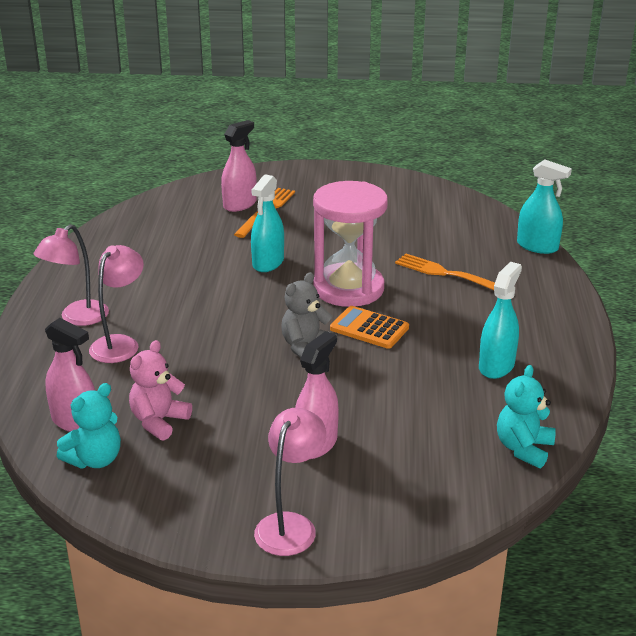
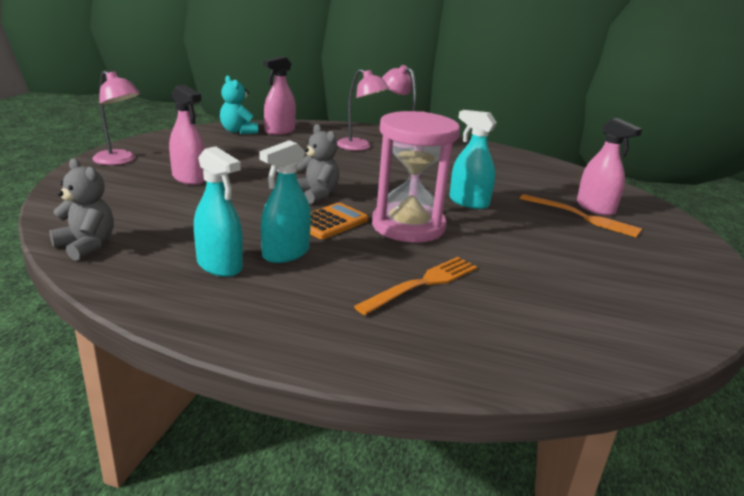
camera: 100 degrees right, 5 degrees down
pink teddy bear [129,340,192,441] -> none
turquoise teddy bear [497,365,556,468] -> grey teddy bear [49,158,114,261]
turquoise spray bottle [517,160,572,254] -> turquoise spray bottle moved to [260,140,311,263]

